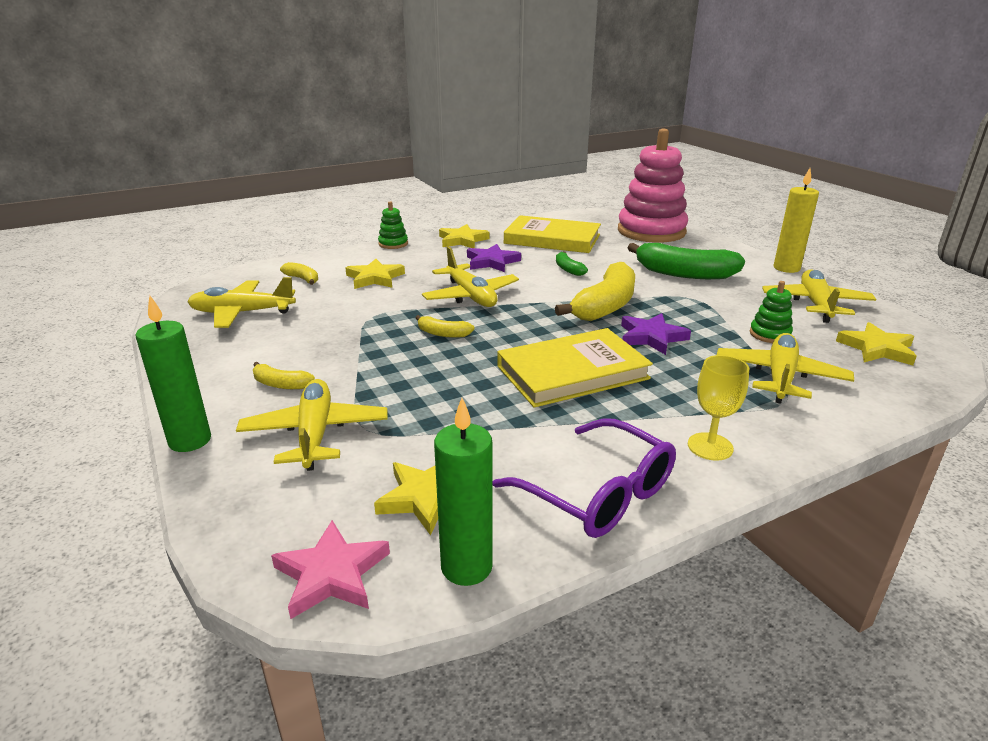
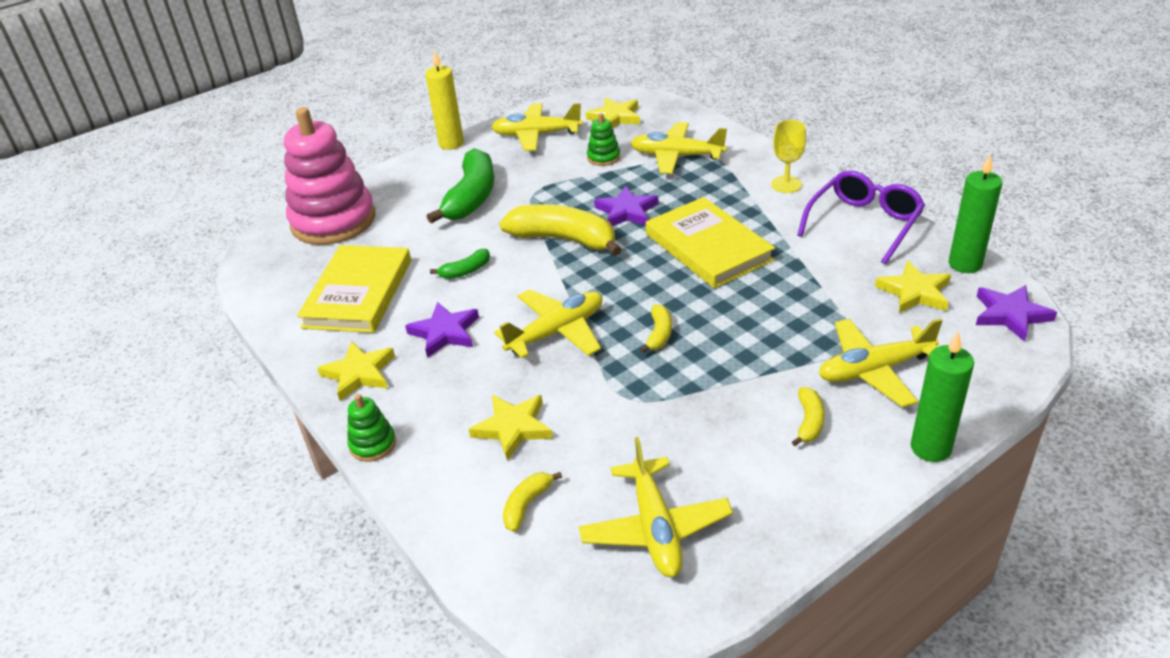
camera: 95 degrees left, 10 degrees up
pink star [271,520,390,619] -> purple star [976,285,1057,342]

